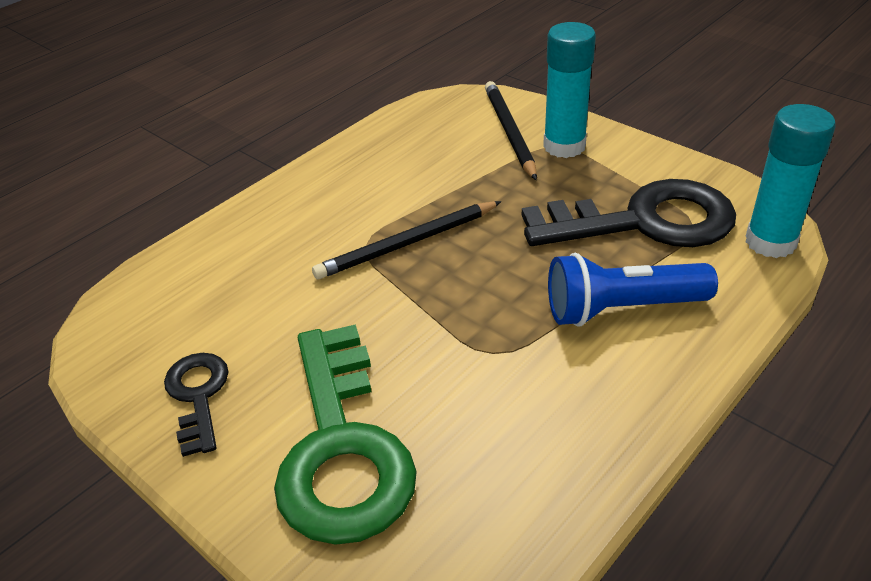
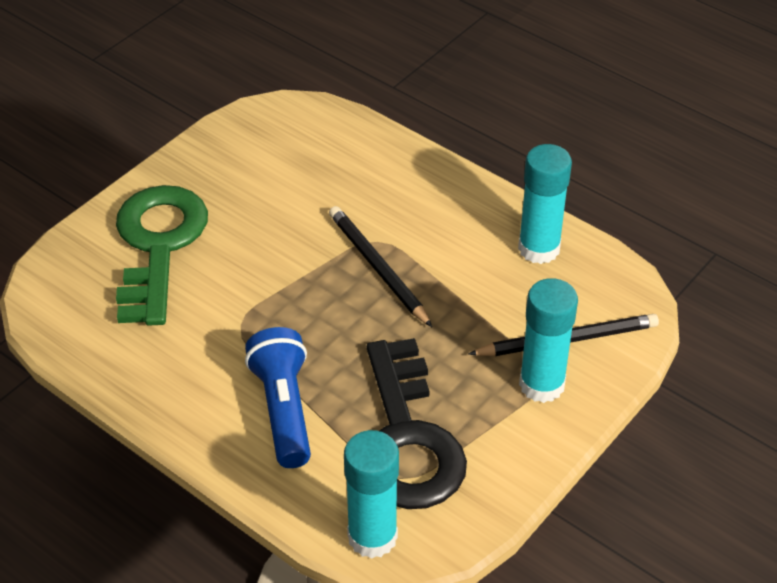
camera: 85 degrees right, 5 degrees up
black key [164,353,228,457] -> none
green key [274,324,417,545] -> green key turned 105 degrees clockwise [116,185,208,326]
none -> turquoise glue stick [518,144,572,264]

